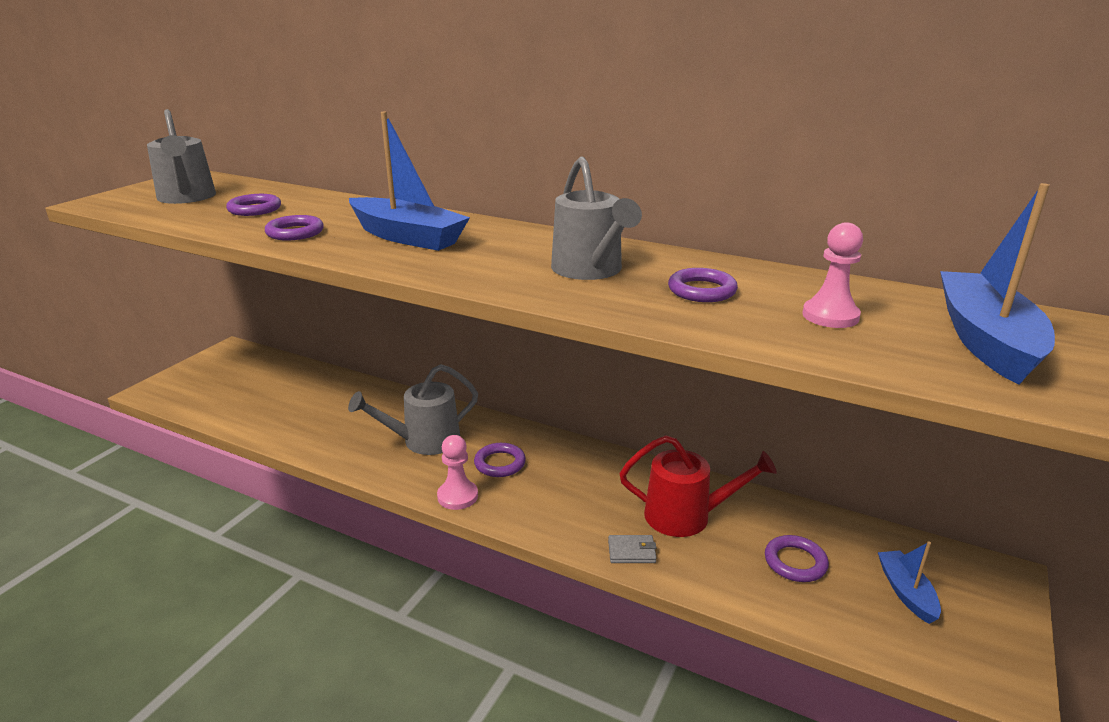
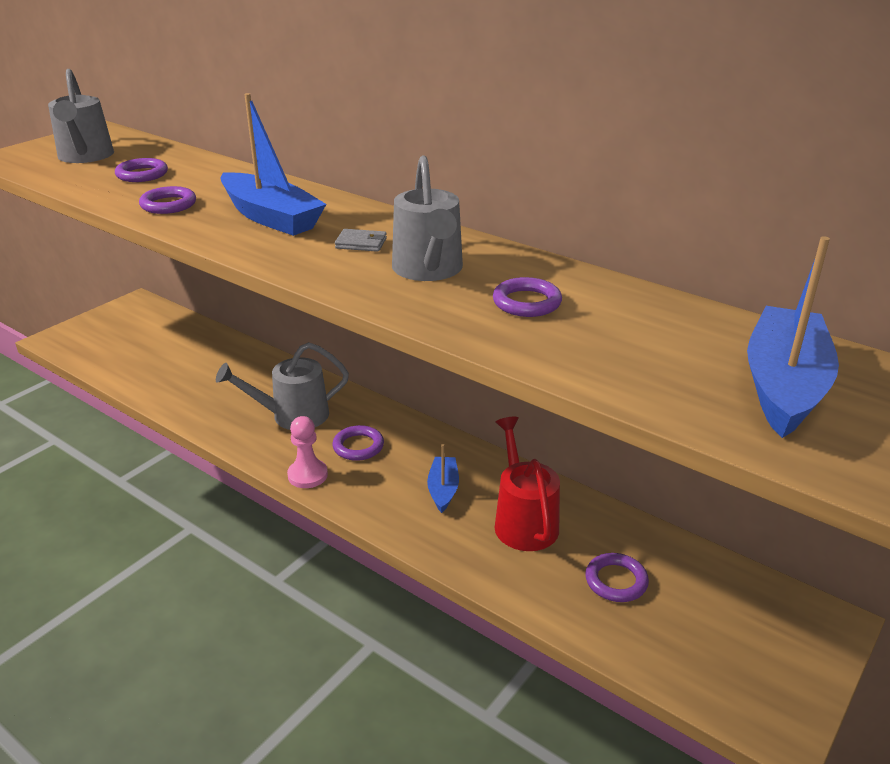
camera: 10 degrees right, 5 degrees up
grey wallet [608,535,657,563] -> grey wallet moved to [335,229,387,252]
red watering can [620,435,777,537] -> red watering can turned 120 degrees counterclockwise [495,417,560,551]
pink pawn [802,222,863,328] -> none
blue boat [878,541,941,624] -> blue boat moved to [427,444,459,513]

